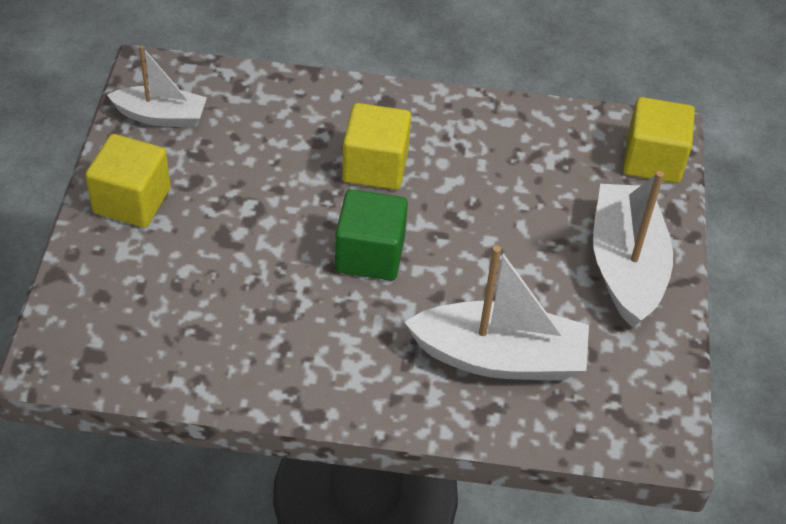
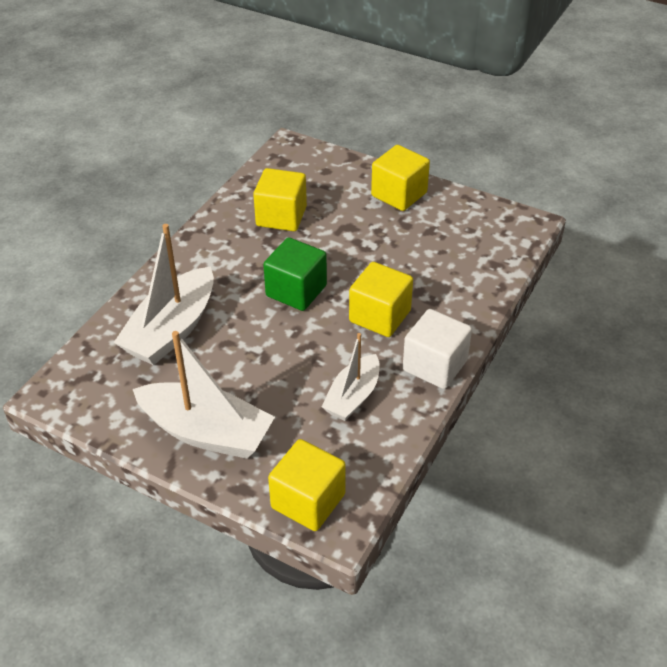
camera: 115 degrees right, 5 degrees down
white boat [107,45,207,127] -> white boat moved to [322,333,380,421]
none -> yellow cube [253,168,307,231]
none -> white cube [403,309,472,389]

